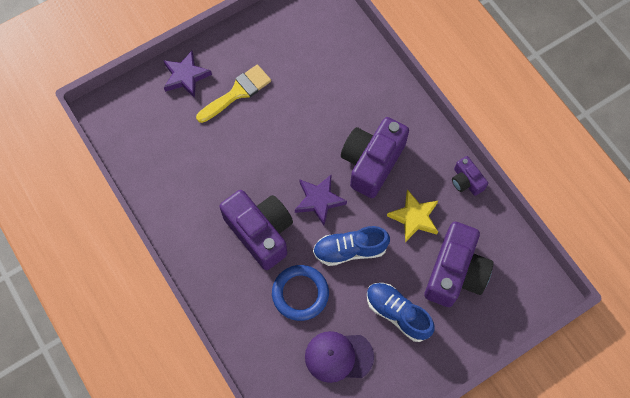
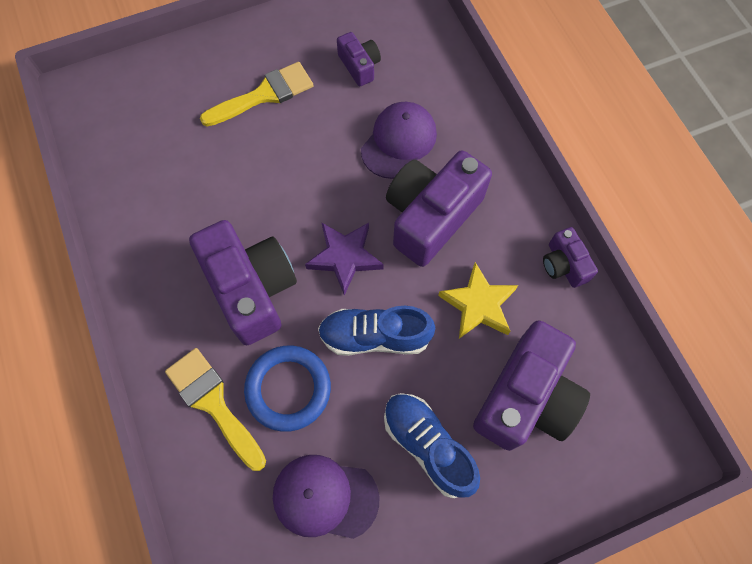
camera: 10 degrees right, 0 degrees up
purple star [163,51,212,98] -> none
none -> yellow brush [165,348,266,471]
none -> purple camera [337,32,381,86]
none -> purple cap [361,102,437,179]

